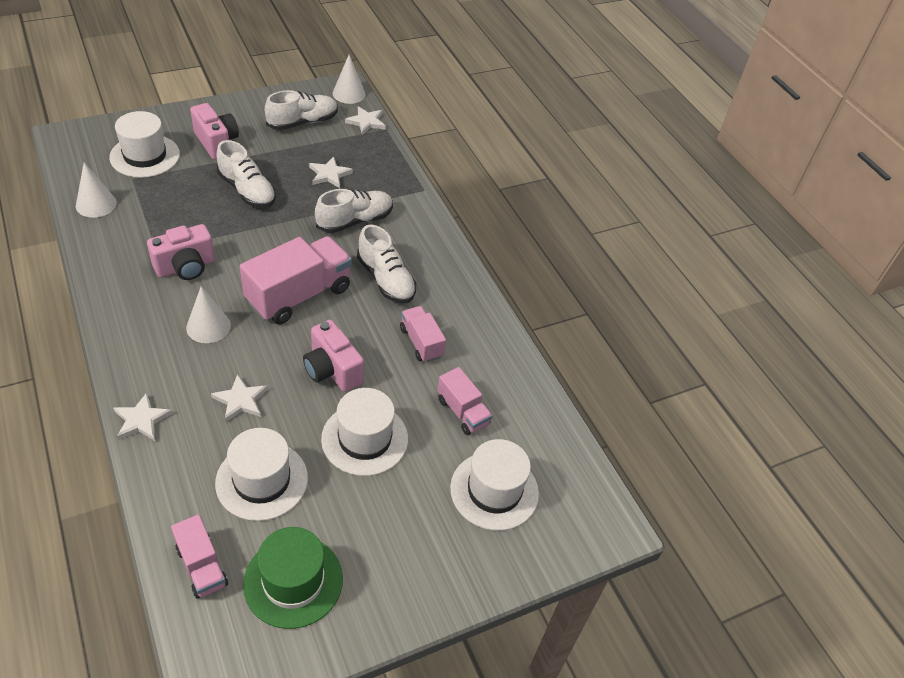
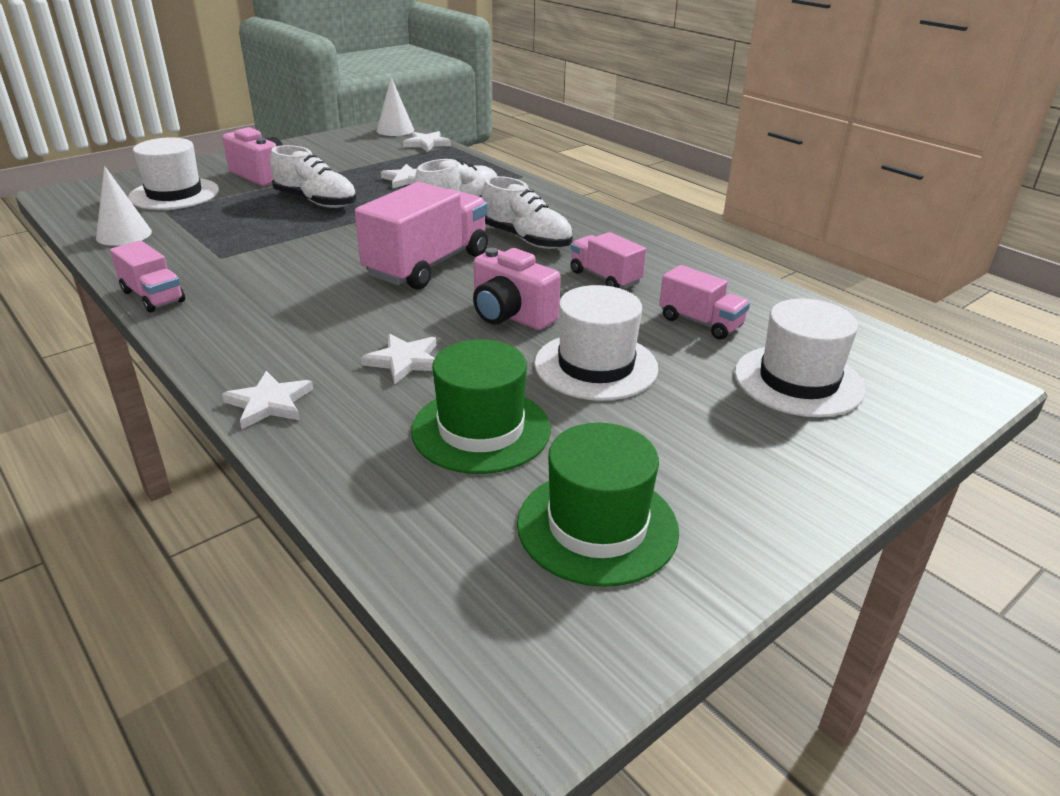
camera: 10 degrees left, 15 degrees down
pink camera [147,224,215,280] -> none
pink truck [171,514,228,599] -> pink truck moved to [110,240,185,313]
white cone [186,286,231,343] -> none
white hat [215,428,308,521] -> green hat [411,339,551,474]
white shoe [265,90,338,130] -> none

